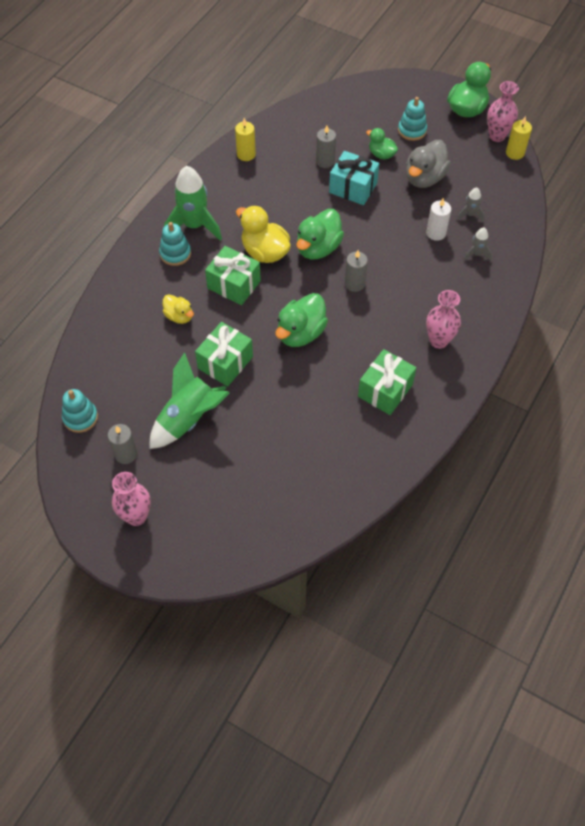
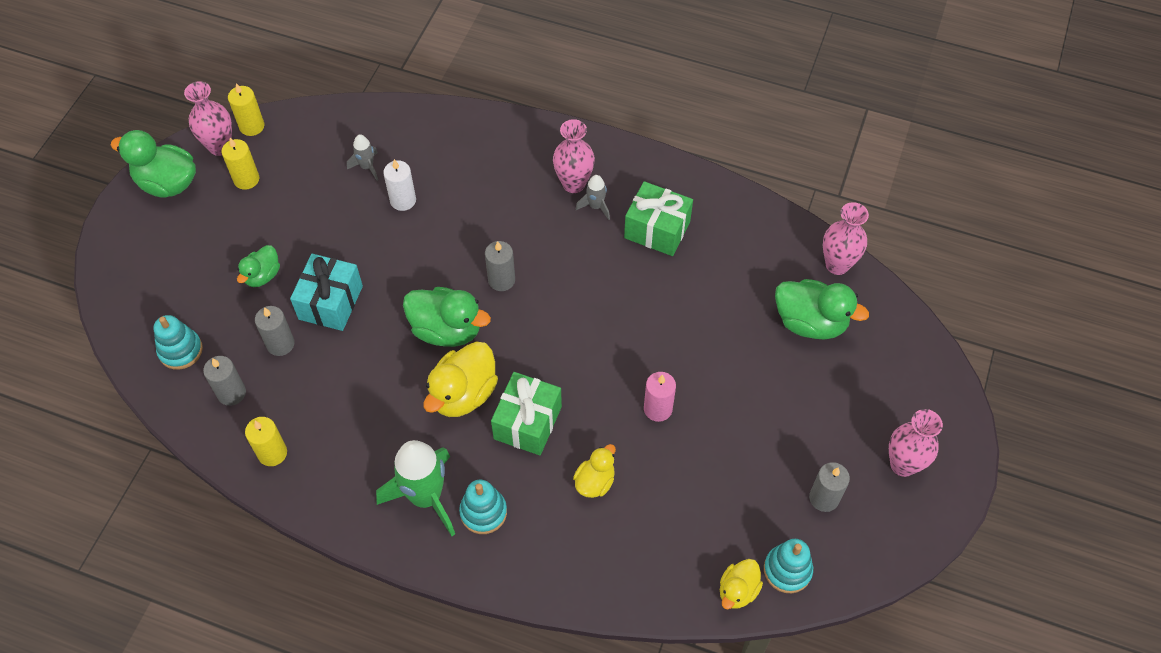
camera: 100 degrees left, 0 degrees up
green rocket [150,352,230,449] -> none
green gift [195,322,253,387] -> pink candle [644,372,676,422]
green duck [275,293,328,347] -> green duck moved to [775,279,869,340]
turquoise stacking toy [398,97,427,141] -> turquoise stacking toy moved to [154,315,203,370]
grey duck [406,140,451,188] -> none
grey rocket [464,228,492,261] -> grey rocket moved to [576,175,610,220]
none -> grey candle [203,356,246,406]
none -> yellow candle [221,138,259,190]
none -> yellow duck [720,559,763,609]
none -> pink vase [823,202,869,275]

